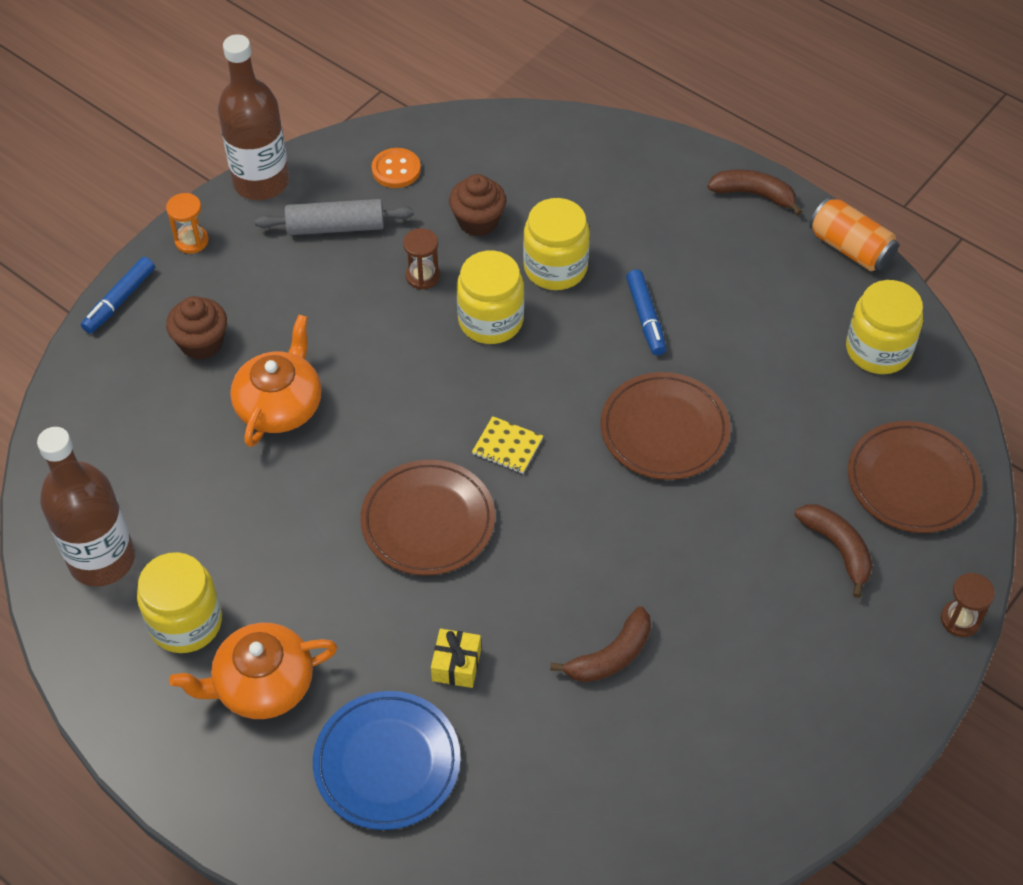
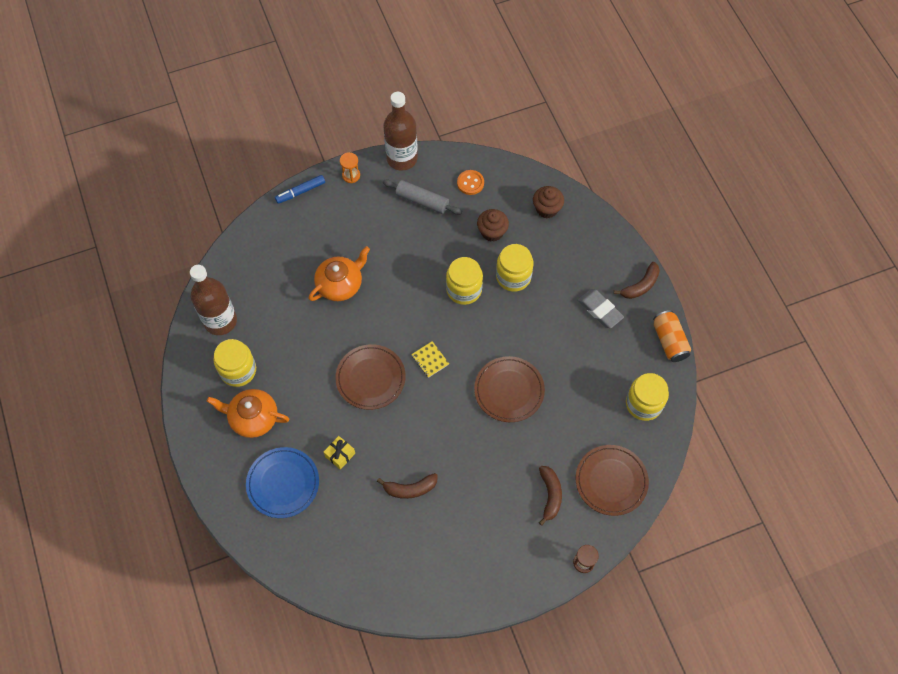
camera: 30 degrees right, 10 degrees up
brown cupcake [166,296,227,360] -> brown cupcake moved to [533,186,564,218]
brown hourglass [403,228,440,290] -> none
blue marker [626,269,666,355] -> none
brown banana [707,169,802,216] -> brown banana turned 90 degrees clockwise [614,262,660,299]
none -> grey eraser [578,289,624,328]

